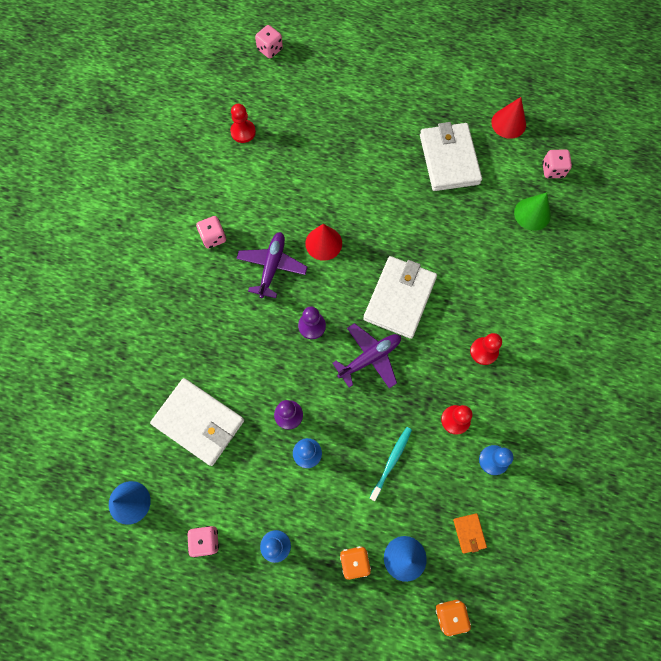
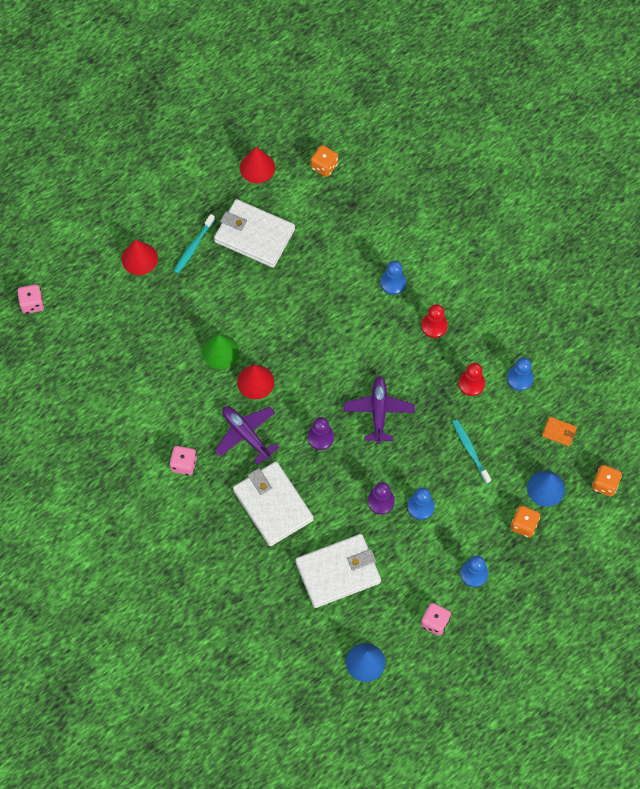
camera: 55 degrees left, 5 degrees down
red pawn [230,104,256,143] -> none
white wallet [363,256,437,339] -> white wallet moved to [233,461,314,546]
green cone [514,192,551,231] -> green cone moved to [203,335,239,369]
pink dice [542,150,572,178] -> orange dice [311,145,338,177]
none -> red cone [122,240,158,275]
none -> turquoise toothbrush [174,214,215,273]
none -> blue pawn [380,261,406,295]

